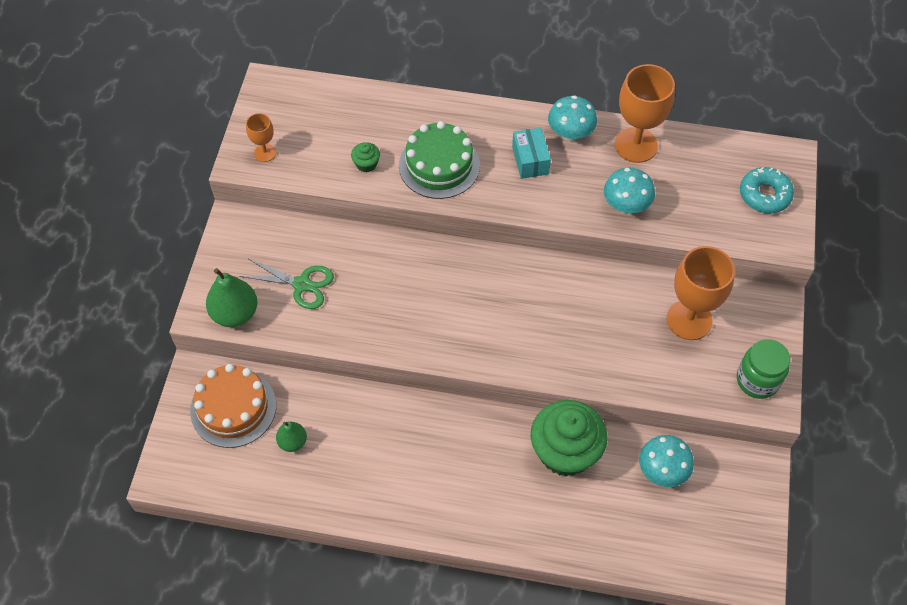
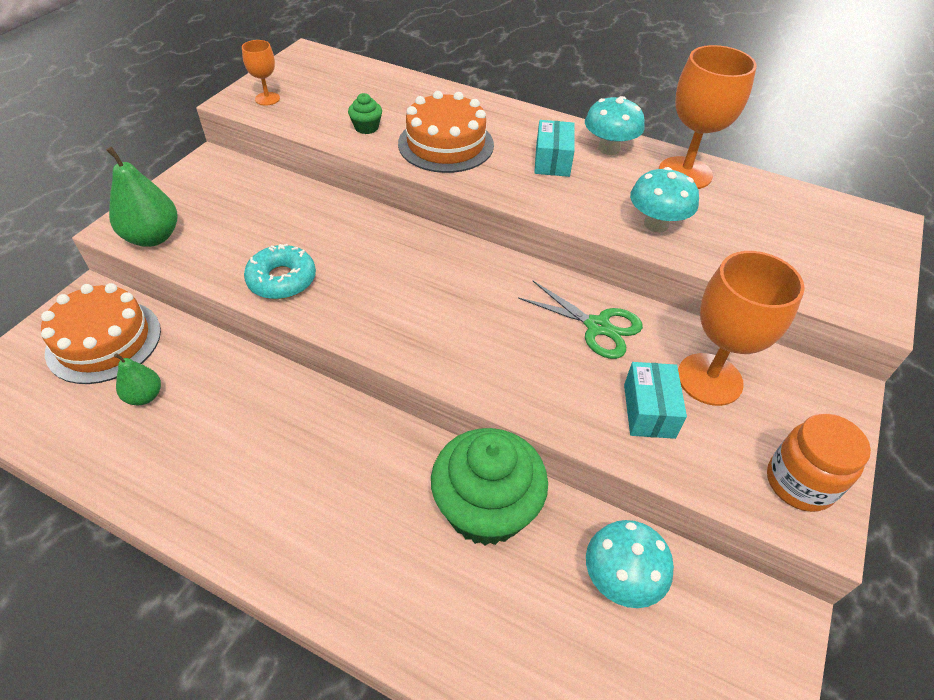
camera: 15 degrees right, 10 degrees down
green scissors [239,259,334,309] -> green scissors moved to [518,281,643,359]
green cake [399,121,480,199] -> orange cake [398,91,494,173]
green jar [737,339,790,399] -> orange jar [767,413,871,512]
turquoise donut [740,167,794,213] -> turquoise donut moved to [244,244,316,299]
none -> turquoise box [624,362,687,439]

